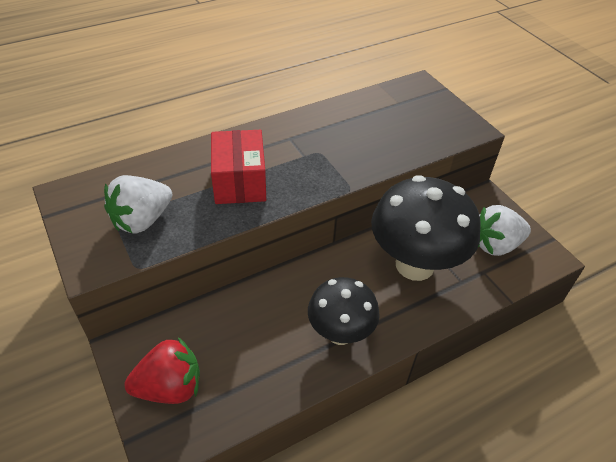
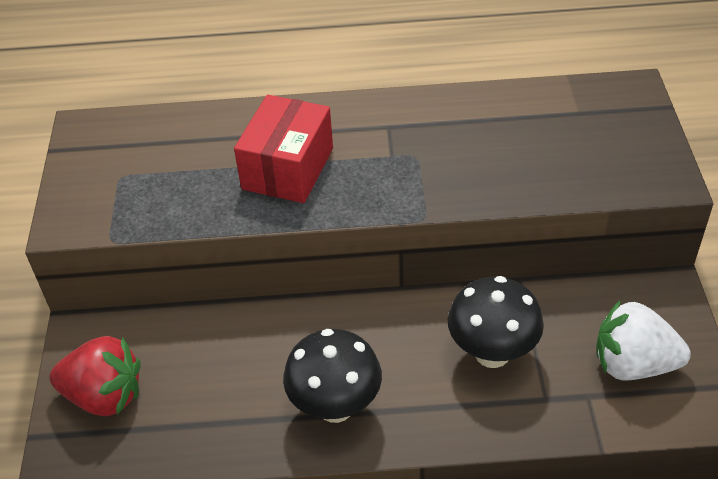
camera: 30 degrees right, 0 degrees up
white strawberry [104,175,172,233] -> none
black mushroom [371,175,481,281] -> black mushroom [448,276,544,368], size x0.62

